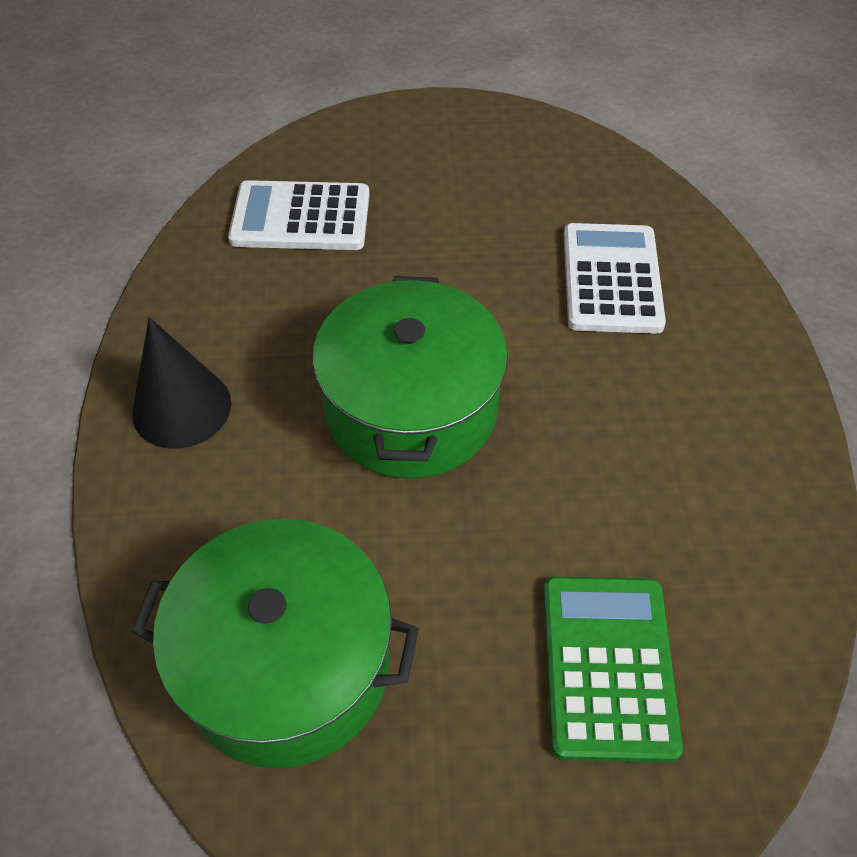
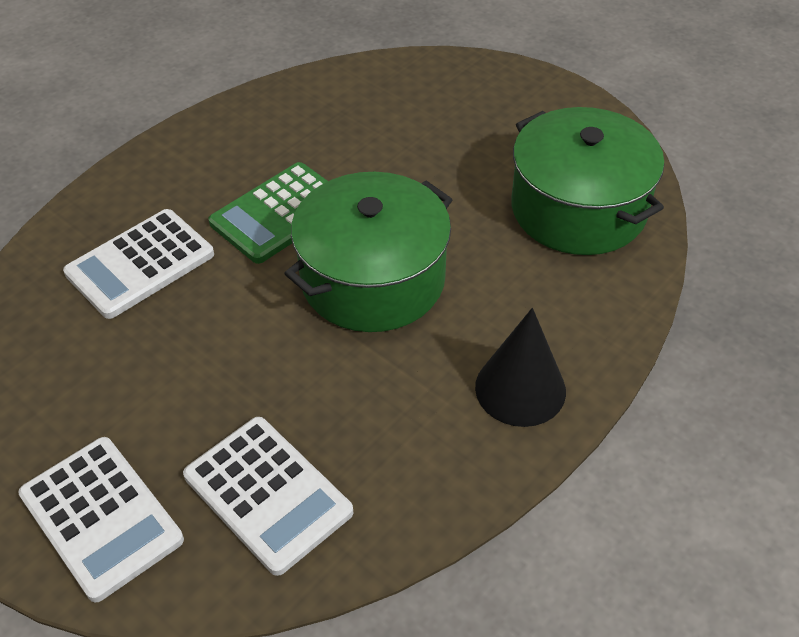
camera: 135 degrees left, 5 degrees down
green calculator [543,577,683,763] -> green calculator moved to [208,162,328,264]
none -> white calculator [18,437,184,602]

